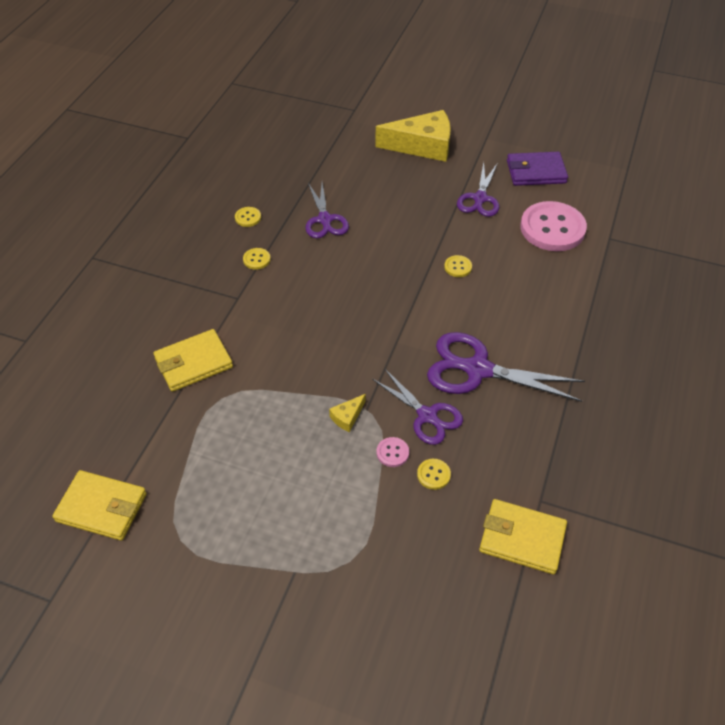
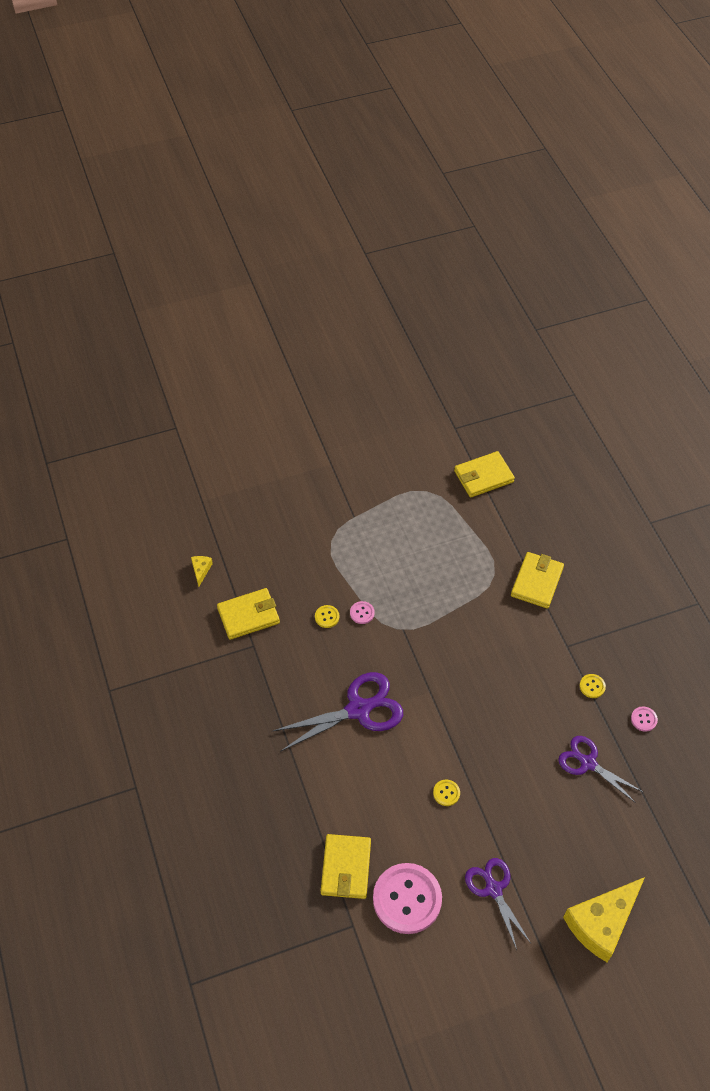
camera: 140 degrees right, 5 degrees up
yellow button [235,207,261,227] -> pink button [631,706,658,732]
yellow cheese [329,394,366,432] -> yellow cheese moved to [191,556,213,587]
purple scissors [372,368,463,445] -> none
purple wallet [507,152,568,186] -> none
none -> yellow wallet [321,834,371,899]

